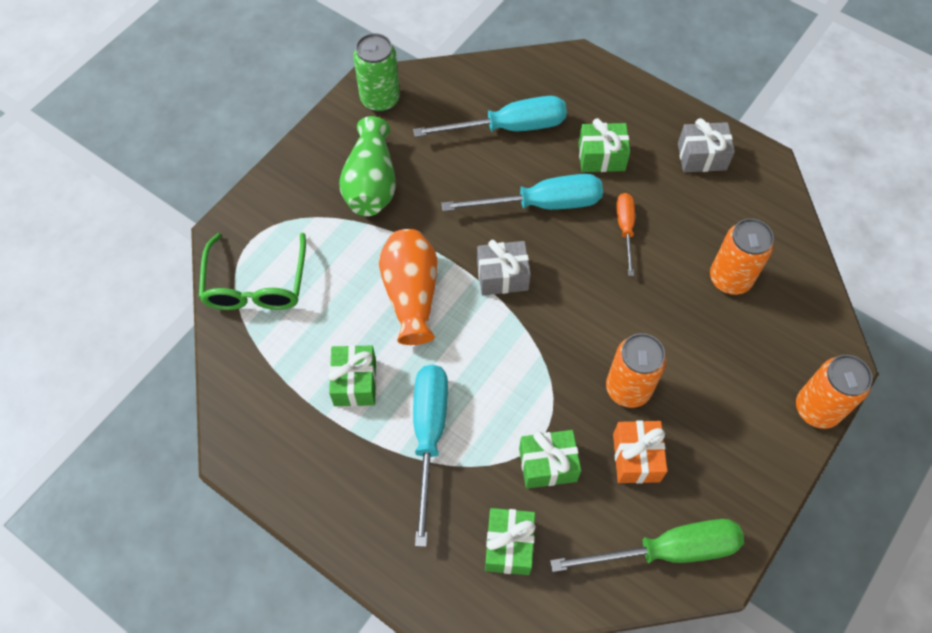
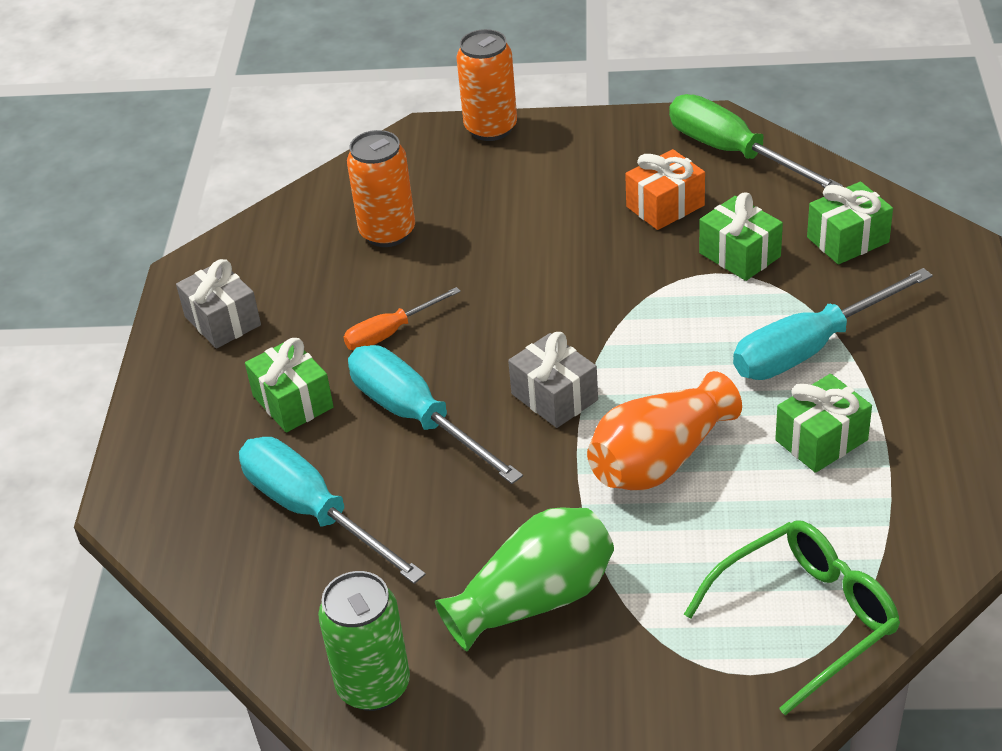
camera: 120 degrees left, 20 degrees down
orange can [606,333,667,408] -> none

